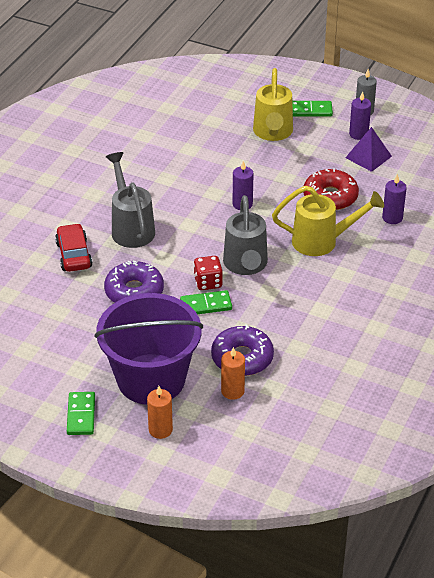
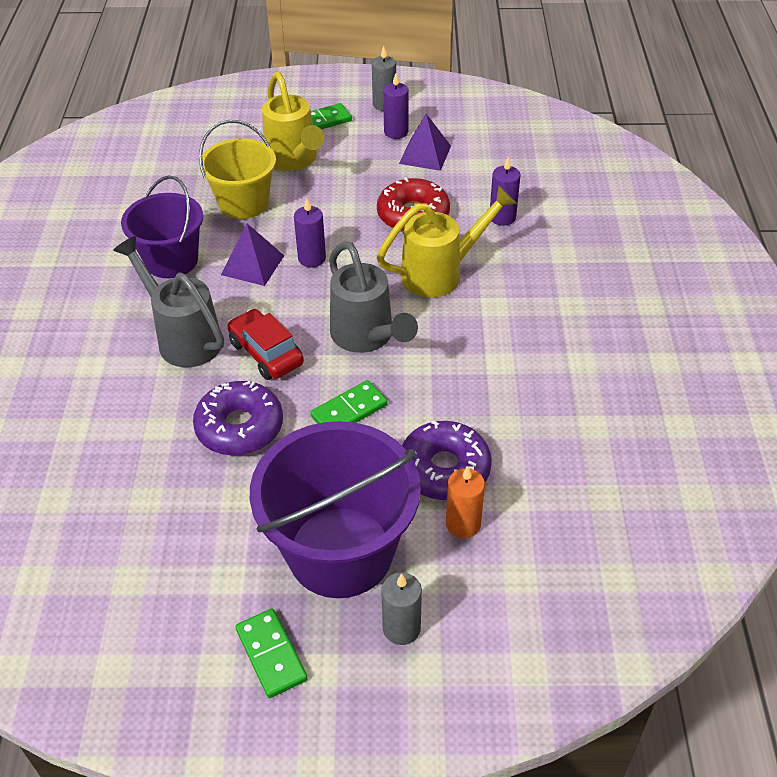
camera: 25 degrees left, 5 degrees up
red car [55,223,93,272] -> red car moved to [227,309,304,380]
orange candle [147,386,173,439] -> grey candle [381,572,422,645]
red dice [194,256,223,290] -> none
none -> purple bucket [121,175,203,278]
none -> yellow bucket [199,120,276,219]
none -> purple pyramid [221,223,284,286]

